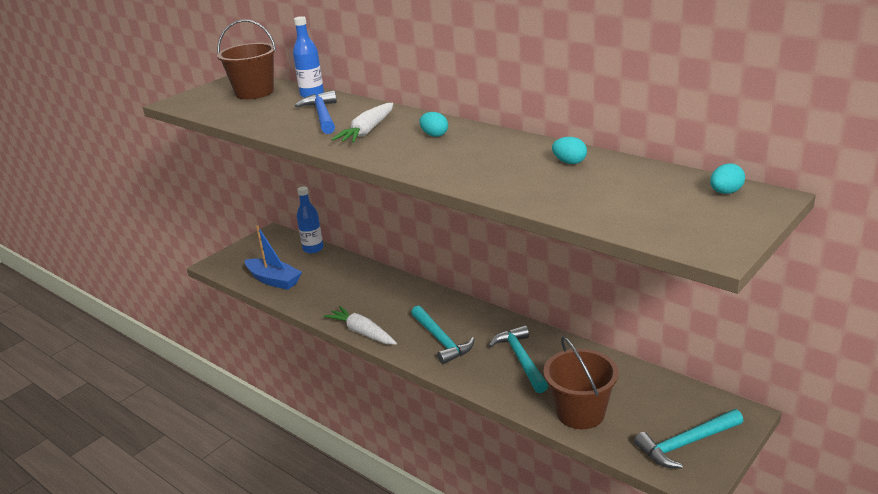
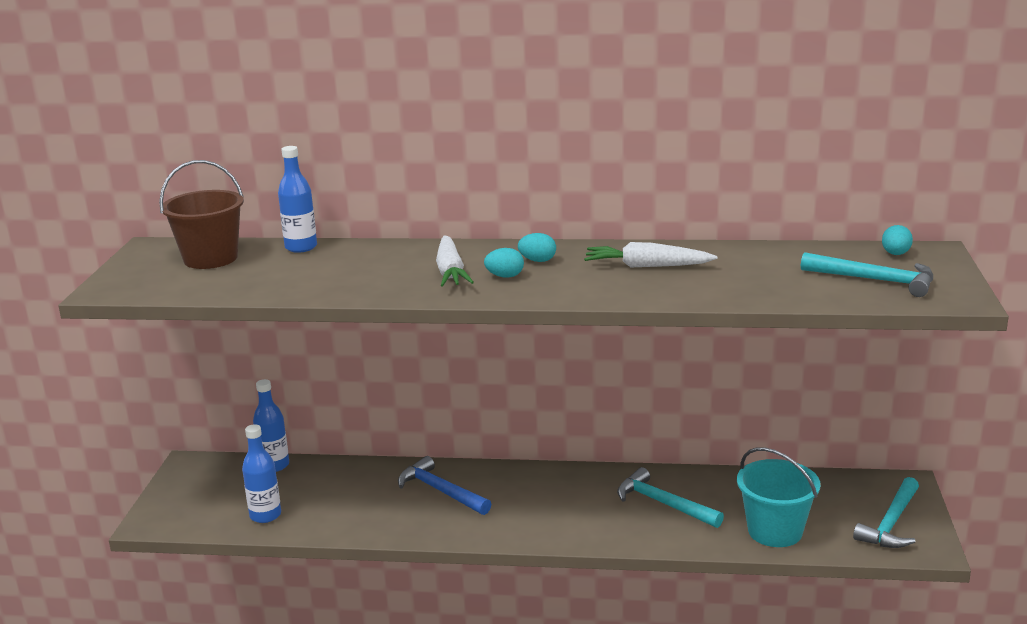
camera: 35 degrees left, 5 degrees down
blue boat [245,226,302,290] -> blue bottle [242,424,281,523]
blue hammer [295,90,337,134] -> blue hammer moved to [398,456,491,515]
white carrot [324,306,397,345] -> white carrot moved to [584,242,717,268]
turquoise hammer [411,306,474,364] -> turquoise hammer moved to [801,252,933,297]
brown bucket [544,336,619,429] -> turquoise bucket [737,447,820,547]
turquoise egg [552,137,587,164] -> turquoise egg moved to [484,248,524,278]

